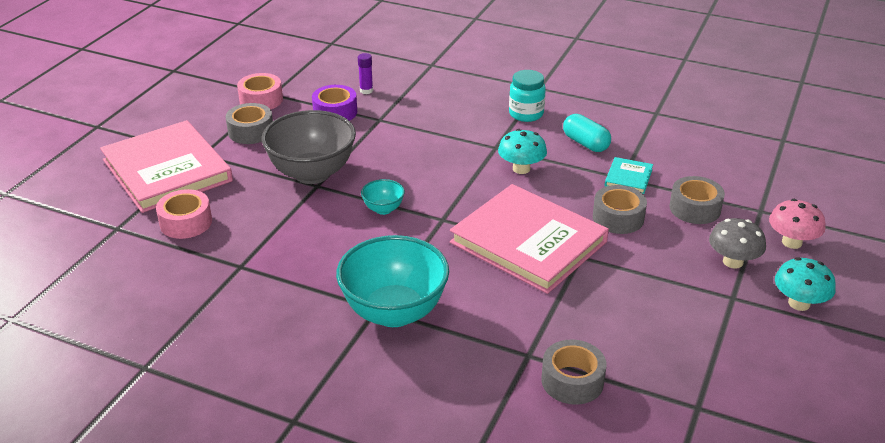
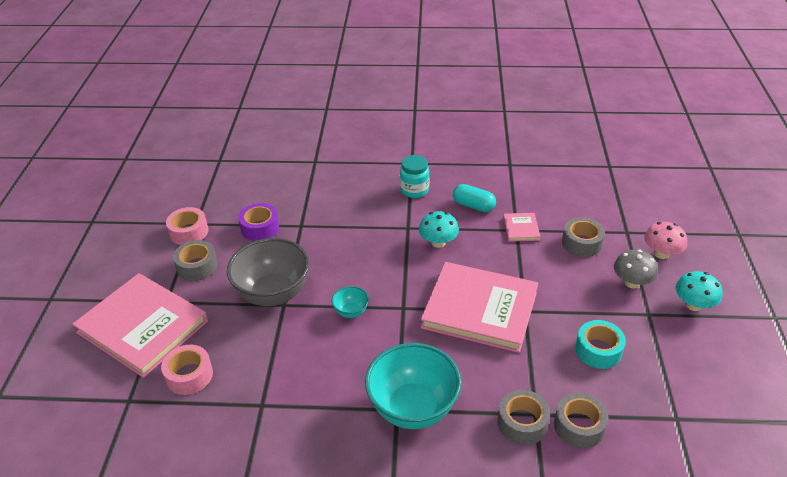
camera: 20 degrees left, 5 degrees up
purple glue stick [358,53,373,94] -> none
grey tape [593,185,647,234] -> grey tape moved to [498,390,550,445]
turquoise book [605,157,653,194] -> pink book [503,213,540,242]
none -> turquoise tape [575,320,626,369]

